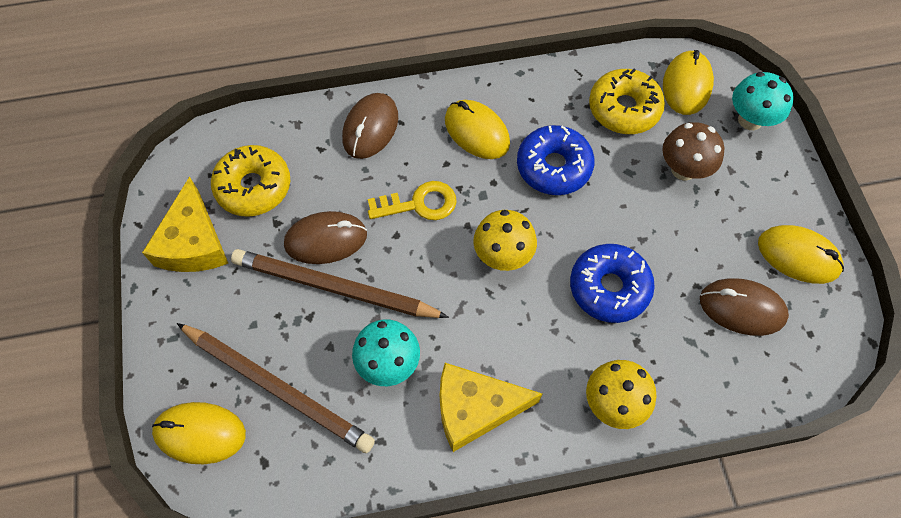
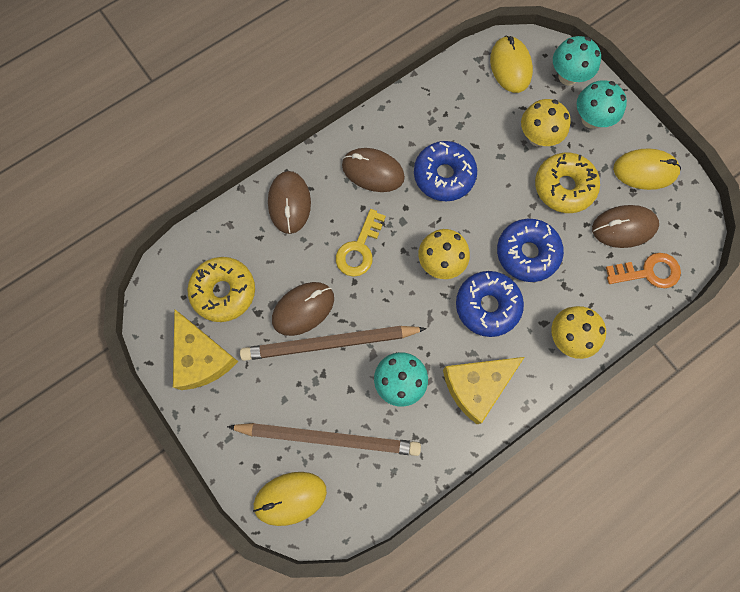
camera: 25 degrees left, 10 degrees up
yellow key [368,181,457,220] -> yellow key turned 150 degrees clockwise [336,209,386,277]
yellow mouse [445,100,510,159] -> brown mouse [342,148,405,192]
yellow donut [589,69,665,134] -> yellow donut moved to [535,153,600,213]
brown mushroom [662,122,724,181] -> yellow mushroom [521,99,571,147]
none -> blue donut [456,271,524,337]
none -> turquoise mushroom [577,80,627,129]
none -> orange key [606,253,681,288]

